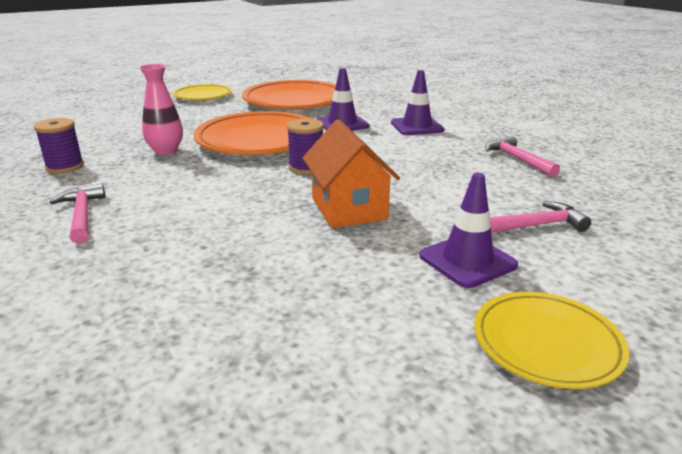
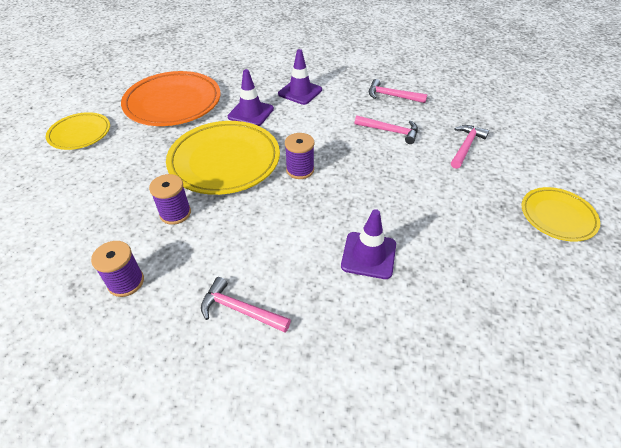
camera: 45 degrees left, 20 degrees up
pink vase [139,64,183,155] -> purple spool [149,174,191,225]
orange plate [193,111,313,155] -> yellow plate [166,121,280,195]
orange house [303,119,400,228] -> none
purple traffic cone [419,173,518,288] -> purple traffic cone moved to [341,209,396,279]
none -> pink hammer [355,115,418,144]

